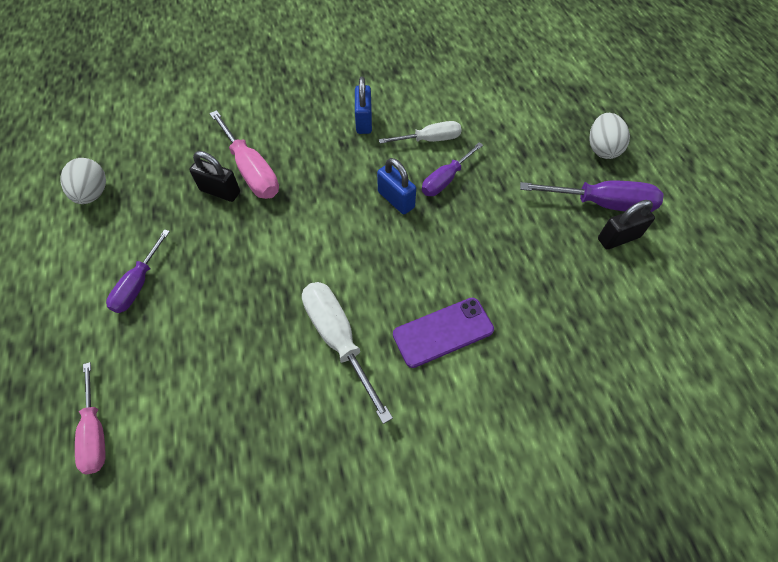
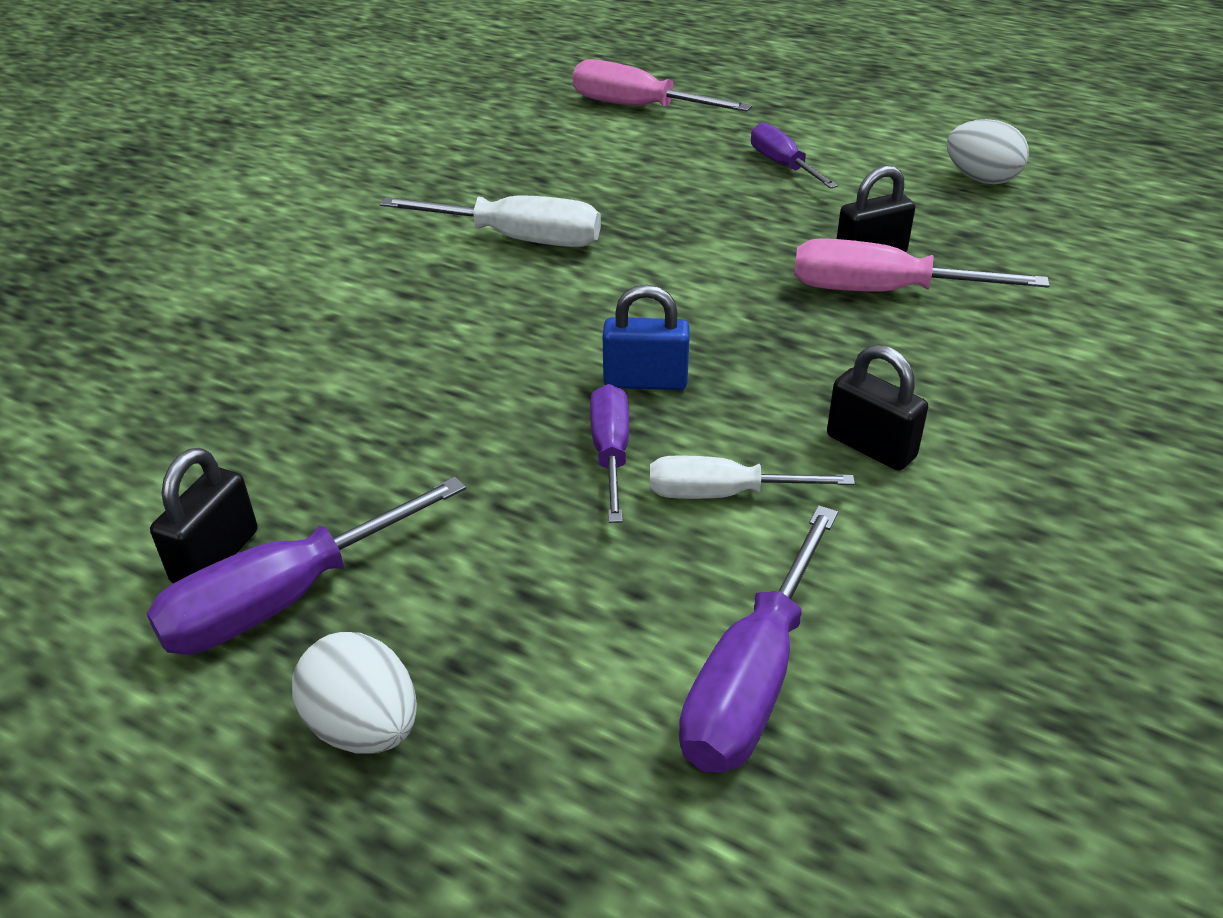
camera: 135 degrees right, 20 degrees down
pink screwdriver [75,362,105,474] -> pink screwdriver [572,59,752,112], size x1.51
blue padlock [355,76,372,134] -> black padlock [827,344,928,471]
white screwdriver [379,121,461,144] -> white screwdriver turned 60 degrees clockwise [650,455,855,499]
purple phone [393,298,494,368] -> none
none -> purple screwdriver [679,505,838,773]

